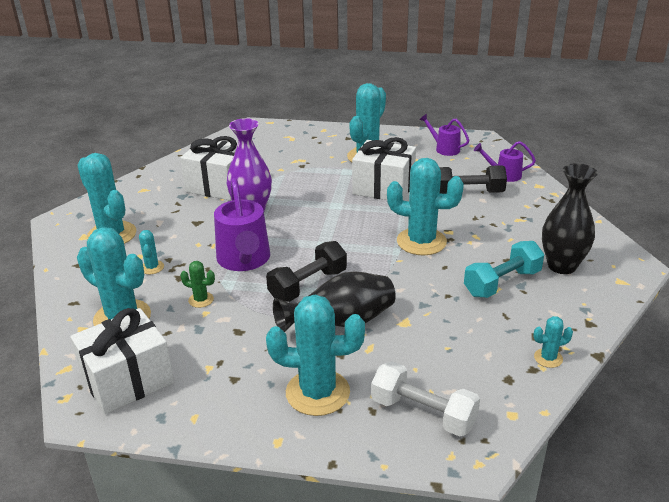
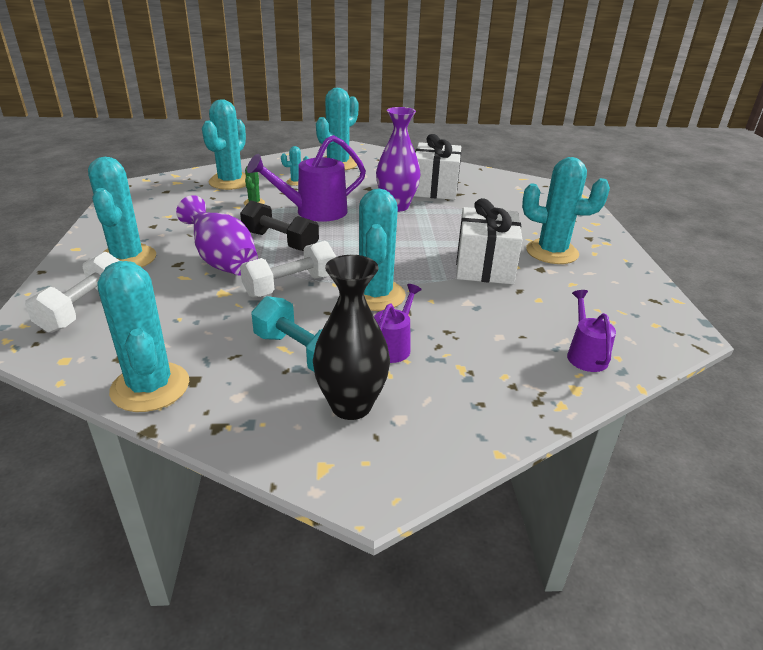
camera: 75 degrees right, 0 degrees up
white gift [70,308,174,414] -> none
black vase [273,271,396,332] -> purple vase [176,195,258,276]
purple watering can [419,114,469,156] -> purple watering can moved to [374,284,422,363]
black dumbbell [439,165,507,194] -> none
turquoise cactus [533,316,573,368] -> turquoise cactus [97,261,189,412], size x2.18
none -> white dumbbell [240,241,336,297]

